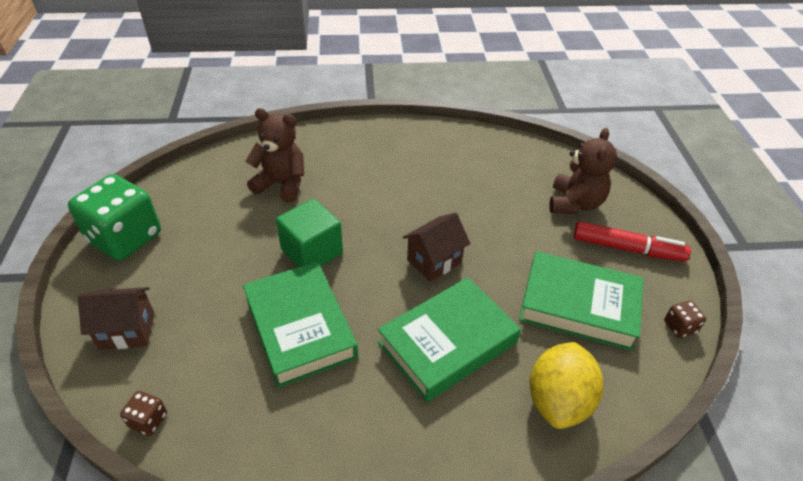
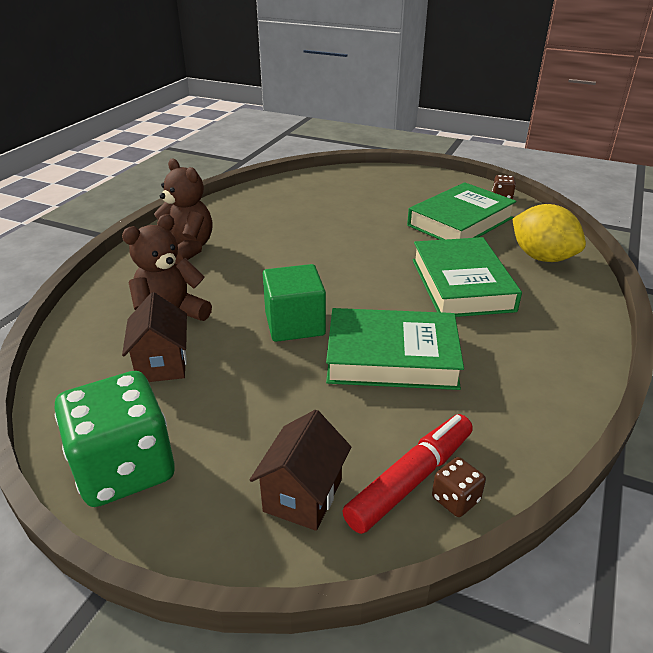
camera: 60 degrees left, 10 degrees down
brown house [403,213,470,282] -> brown house moved to [122,292,187,382]
brown teddy bear [549,128,617,214] -> brown teddy bear moved to [154,159,212,264]
red marker [574,221,691,262] -> red marker moved to [342,414,473,534]

